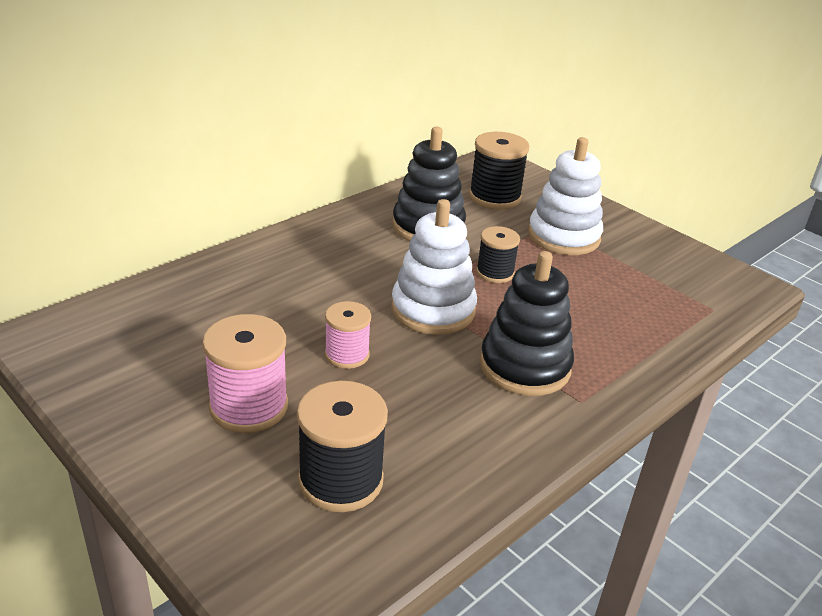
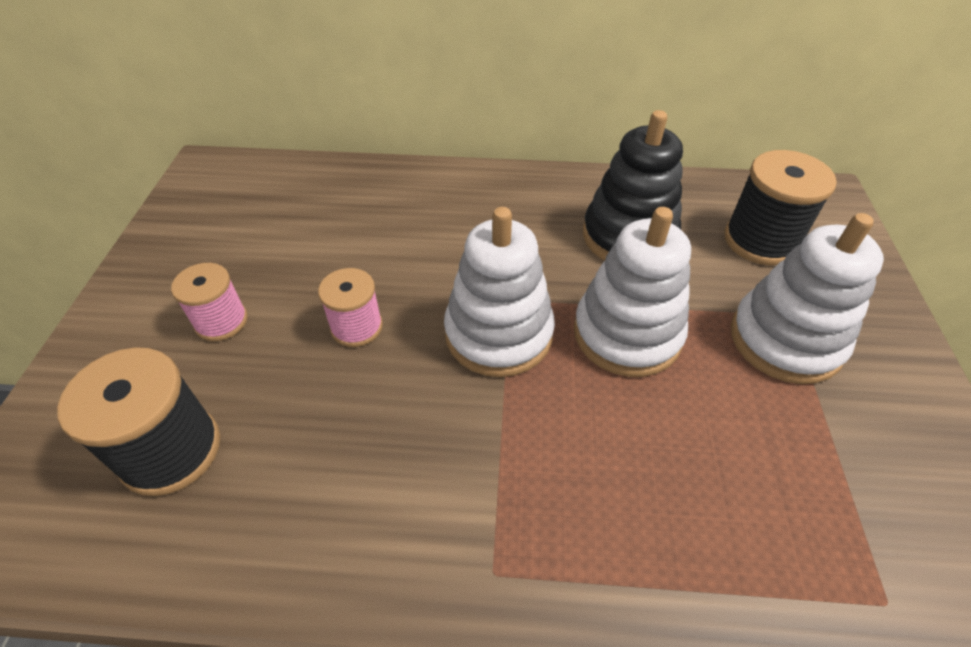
camera: 50 degrees right, 15 degrees up
pink spool [202,314,288,433] -> pink spool [171,263,248,341], size x0.63
black spool [476,226,520,283] -> white stacking toy [574,207,691,377]
black stacking toy [480,251,574,396] -> none

